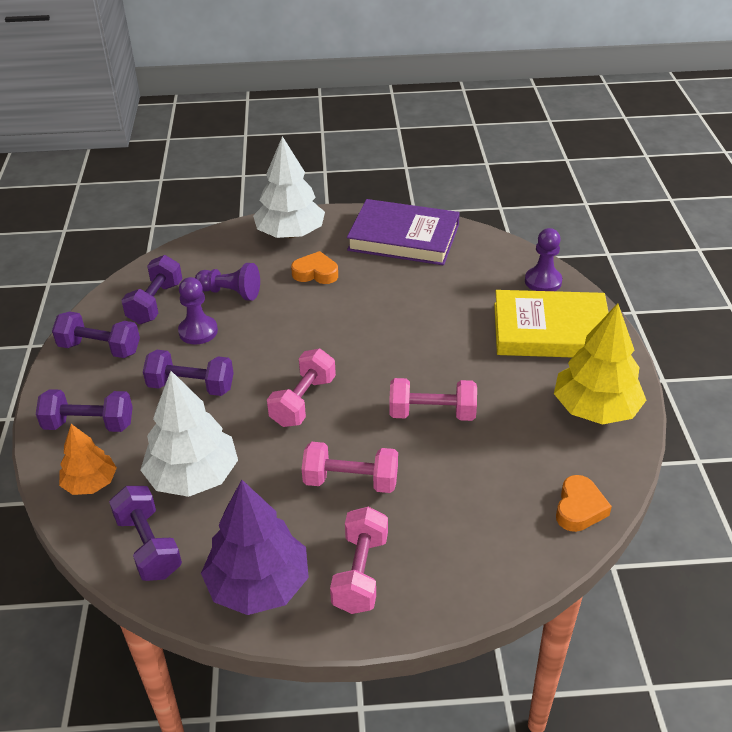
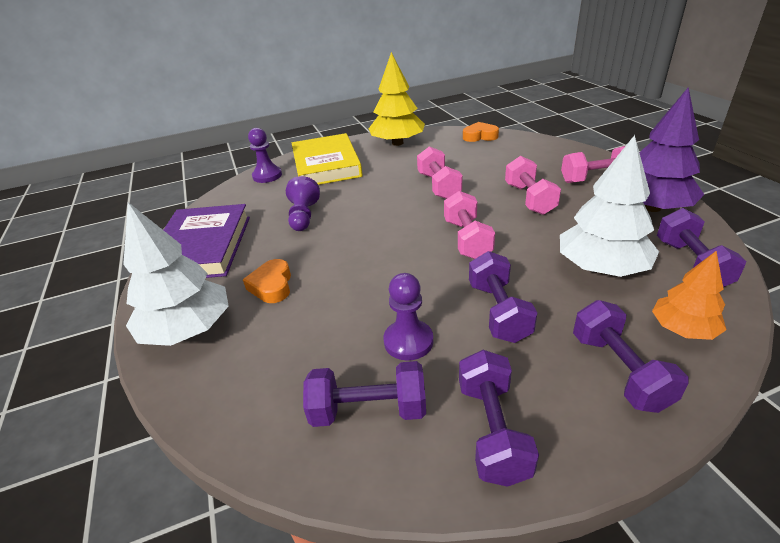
camera: 105 degrees left, 5 degrees down
purple dumbbell [109,486,182,581] -> purple dumbbell turned 45 degrees counterclockwise [657,208,746,287]
purple pawn [195,263,260,301] -> purple pawn moved to [286,176,320,231]
pink dumbbell [267,349,336,427] -> pink dumbbell turned 75 degrees clockwise [444,191,495,259]

